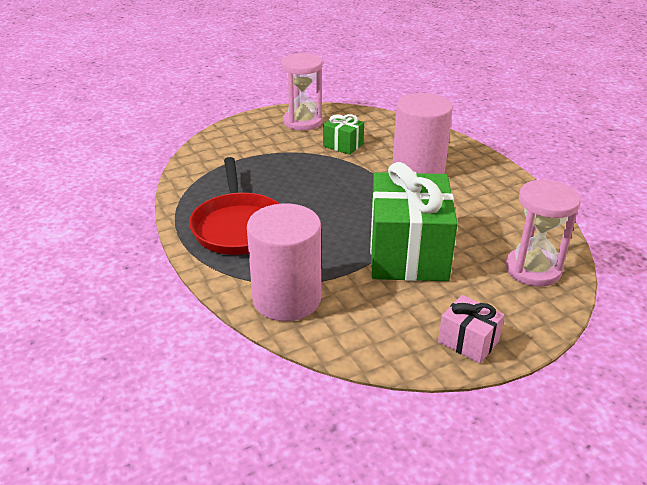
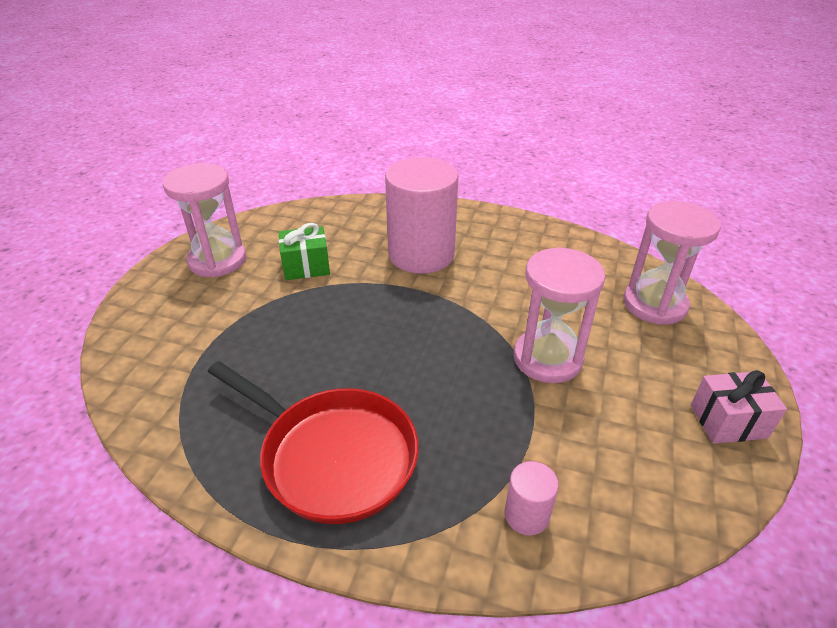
camera: 45 degrees left, 5 degrees up
pink cylinder [247,204,321,321] -> pink cylinder [505,461,559,536], size x0.43
green gift [370,162,458,281] -> pink hourglass [514,247,605,383]

